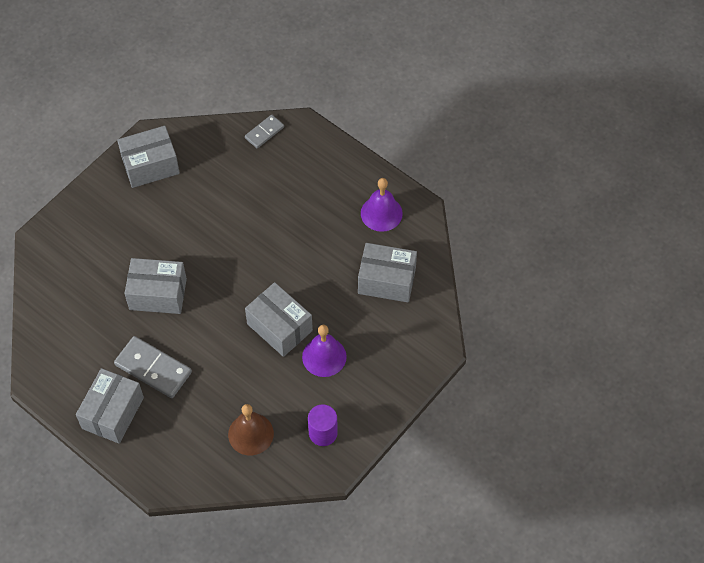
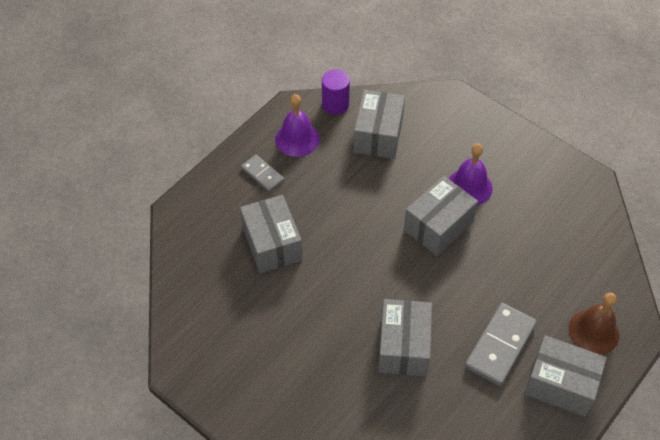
camera: 90 degrees left, 5 degrees down
grey box [117,126,180,188] -> grey box moved to [240,195,302,274]
brown bell [228,404,274,455] -> brown bell moved to [568,293,619,355]
grey domino [245,115,284,148] -> grey domino moved to [241,155,284,192]
purple cylinder [308,405,338,446] -> purple cylinder moved to [322,69,350,115]

